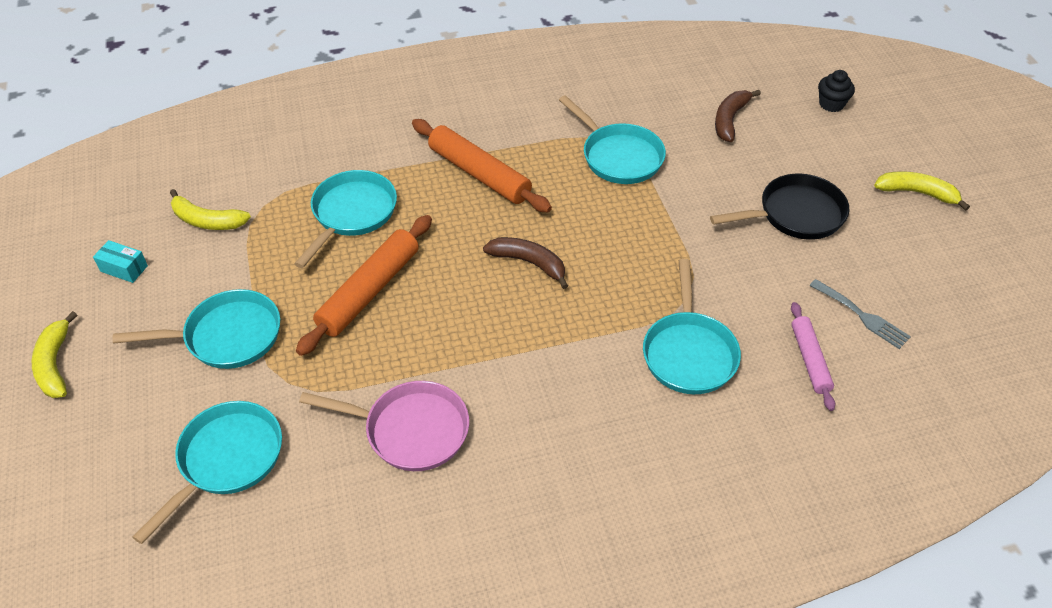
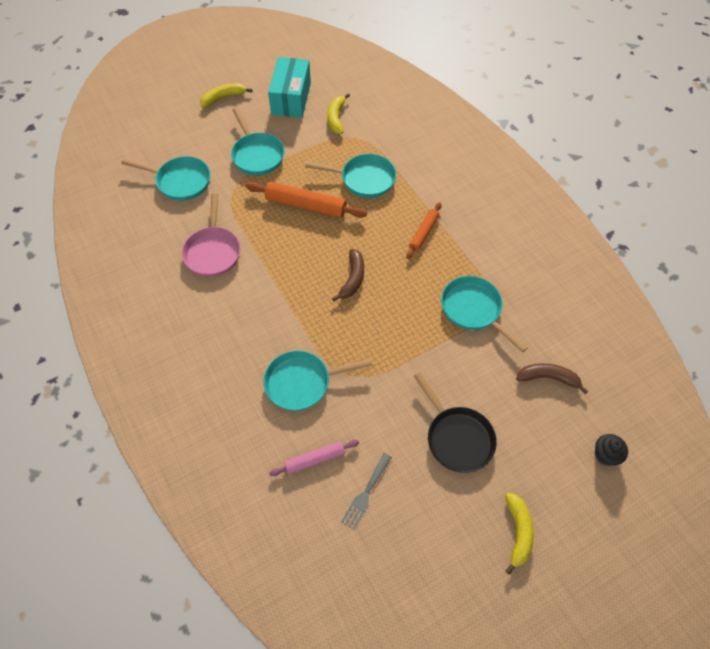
camera: 75 degrees right, 10 degrees up
turquoise box [93,240,148,283] -> turquoise box [268,57,311,118], size x2.29
orange rolling pin [412,119,552,212] -> orange rolling pin [406,202,442,259], size x0.60
turquoise pan [559,95,666,184] -> turquoise pan turned 105 degrees clockwise [441,276,528,352]

